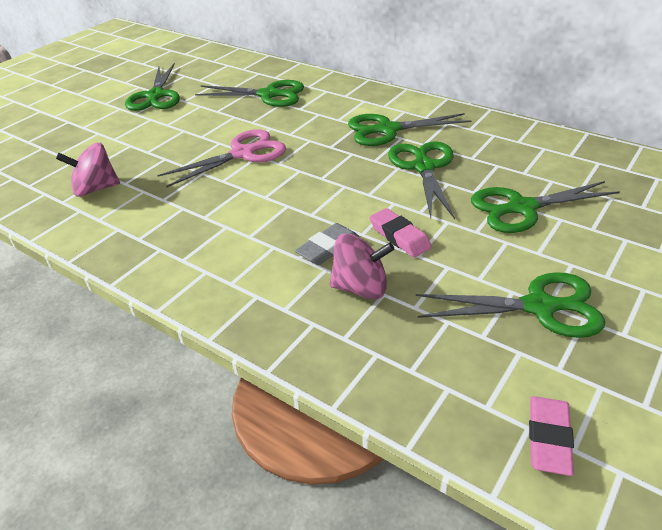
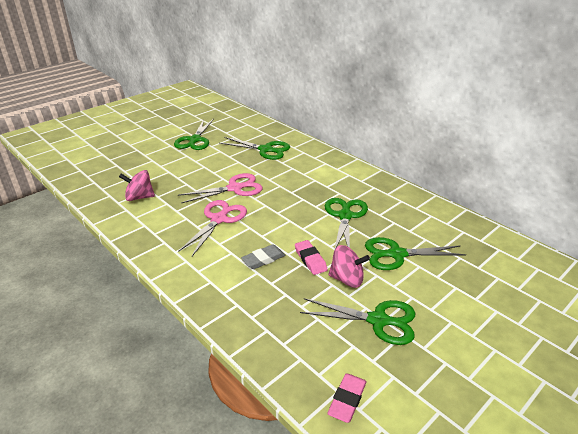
camera: 10 degrees right, 5 degrees down
pink spinning top [330,234,394,300] -> pink spinning top moved to [328,245,370,288]
green scissors [348,113,472,146] -> none
none -> pink scissors [178,200,247,256]

